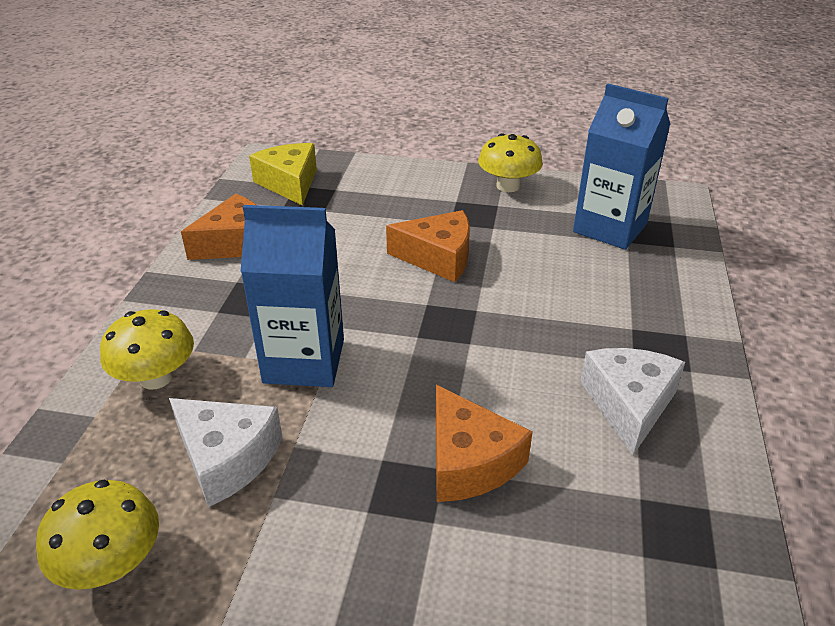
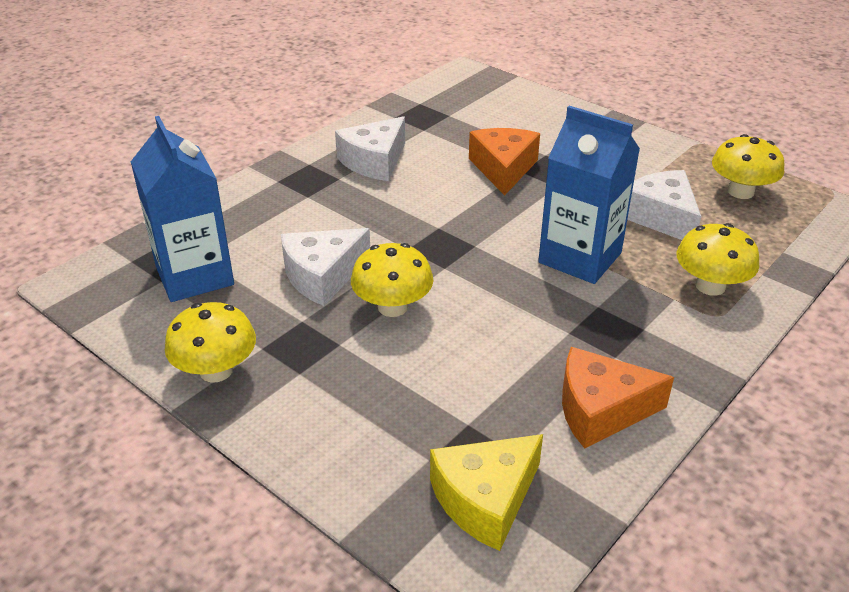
camera: 150 degrees left, 0 degrees up
yellow cheese [249,143,317,206] -> yellow cheese turned 45 degrees clockwise [430,434,543,551]
orange cheese [386,210,470,282] -> yellow mushroom [351,243,433,317]
none -> white cheese [281,228,370,306]

